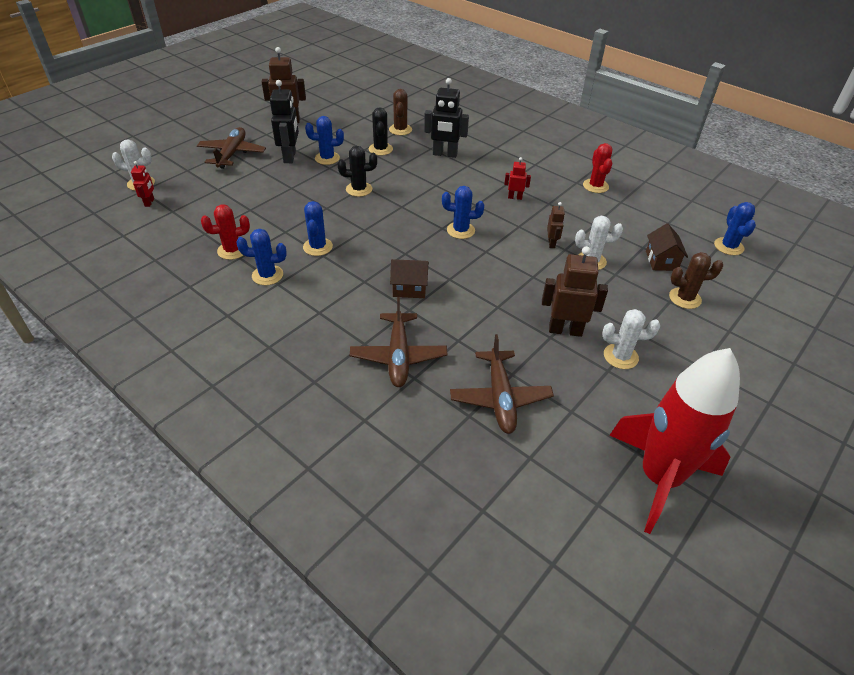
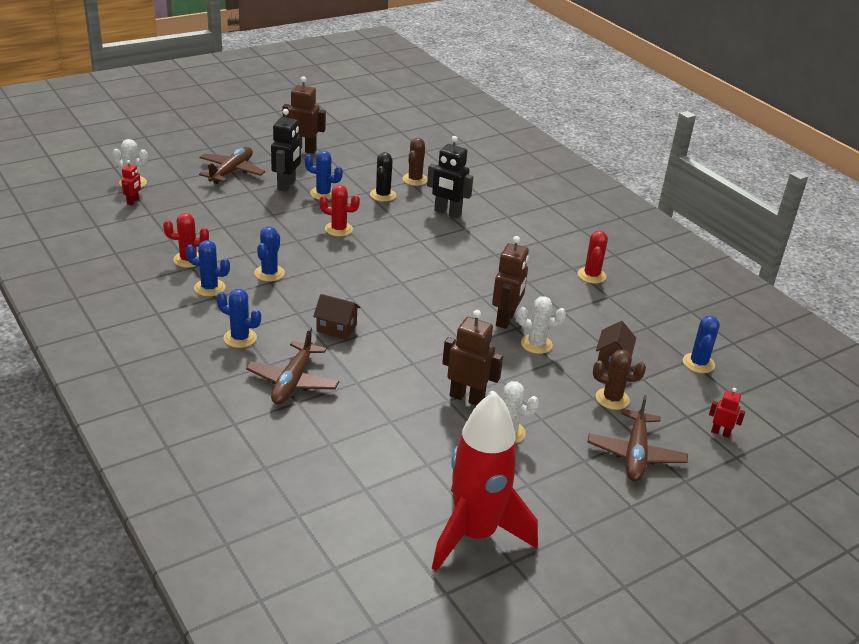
camera: 15 degrees right, 10 degrees down
black cactus [338,146,377,197] -> red cactus [319,185,360,236]
blue cactus [442,186,484,239] -> blue cactus moved to [217,289,261,348]
brown plane [450,334,554,434] -> brown plane moved to [587,395,688,482]
red robot [504,157,531,200] -> red robot moved to [709,388,745,438]
brown robot [547,202,565,248] -> brown robot [492,236,529,329], size x1.86

